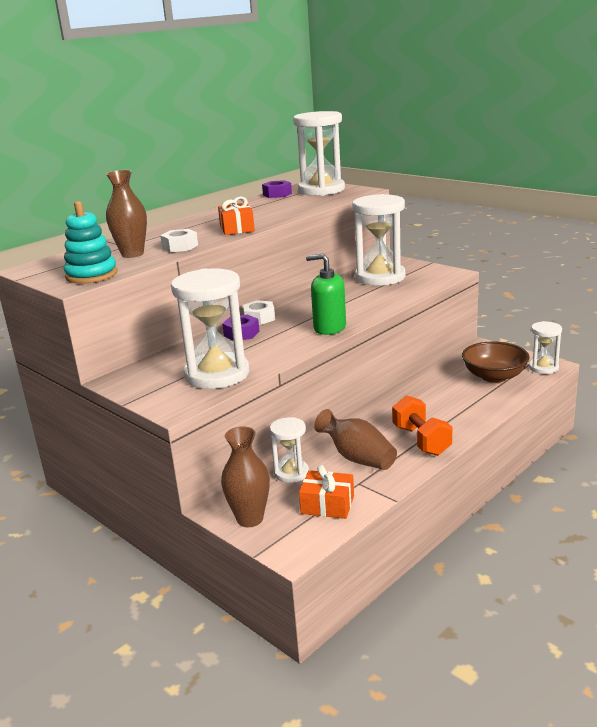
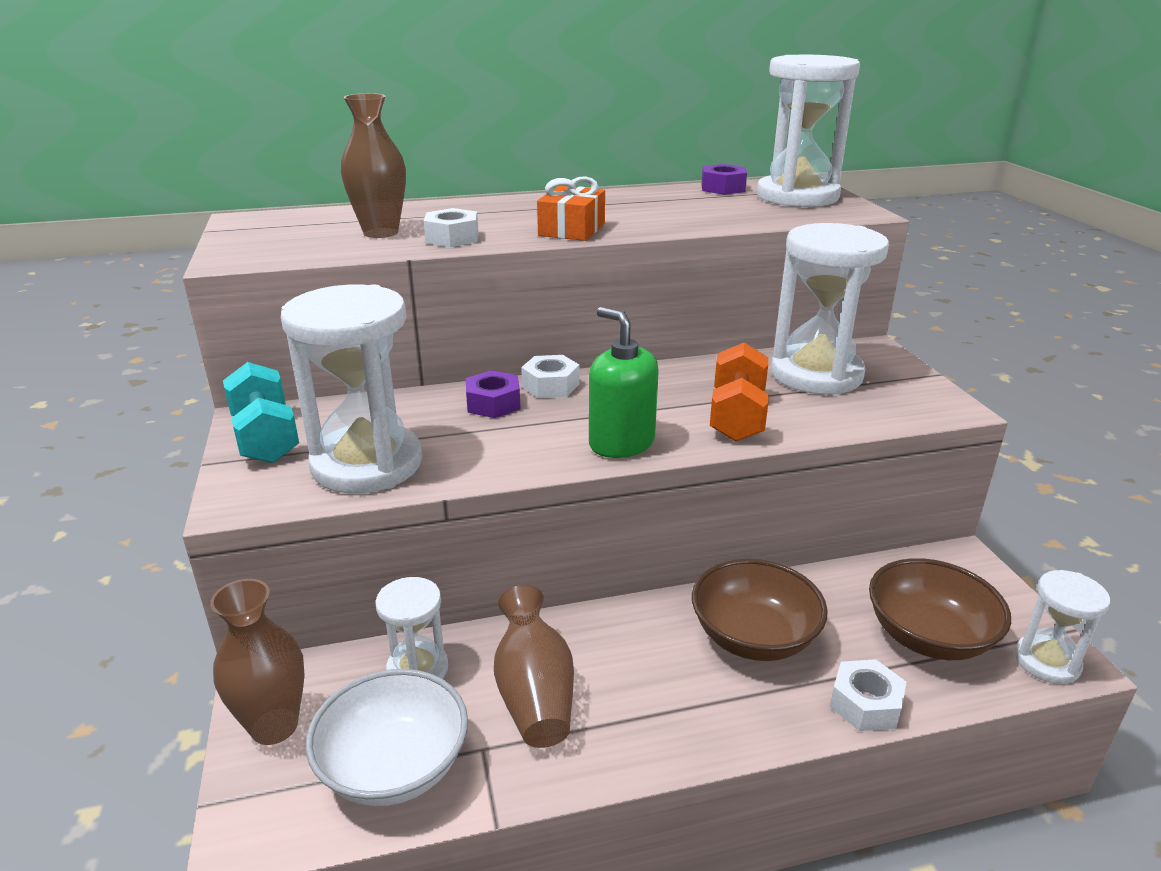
camera: 30 degrees right, 5 degrees up
turquoise stacking toy [64,201,117,284] -> none
orange gift [299,465,354,519] -> white bowl [306,669,468,806]
orange dumbbell [392,395,452,456] -> orange dumbbell moved to [710,342,768,442]
none -> turquoise dumbbell [223,362,299,463]
none -> brown bowl [692,559,828,661]
none -> white nut [830,659,907,731]

